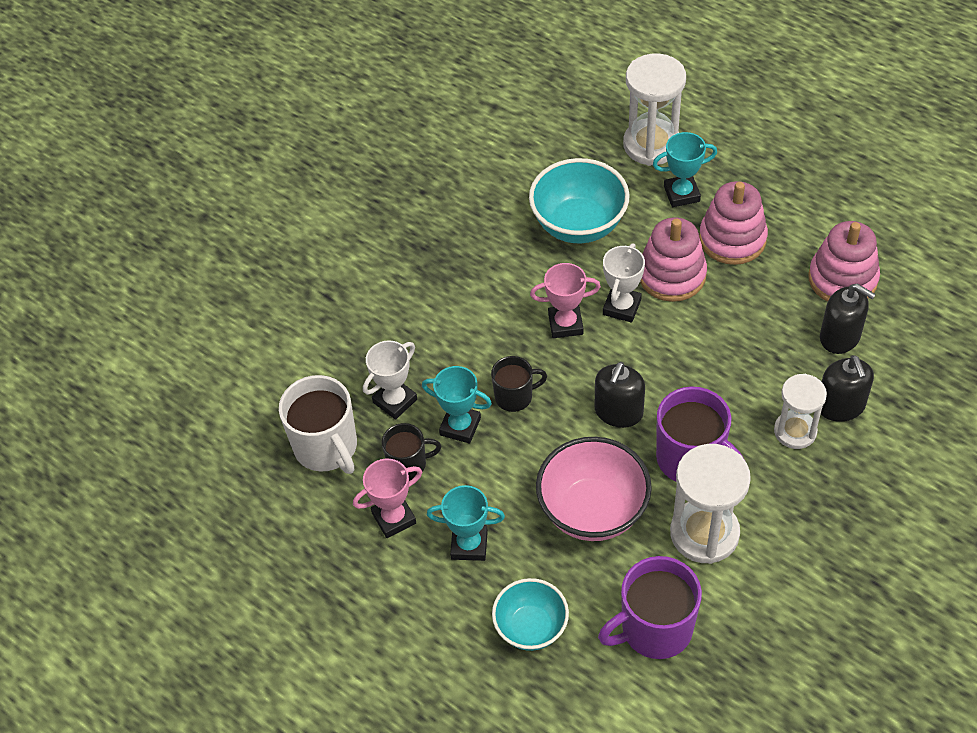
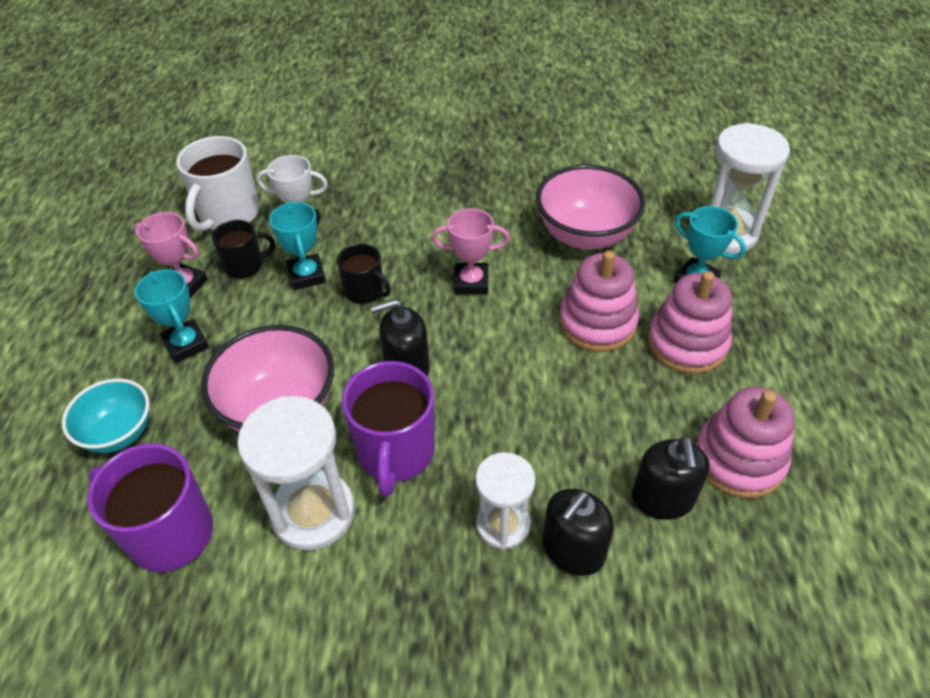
camera: 50 degrees right, 5 degrees down
black mug [382,423,441,480] -> black mug turned 60 degrees counterclockwise [212,220,275,279]
turquoise bowl [529,158,629,243] -> pink bowl [536,165,646,250]
pink trophy [530,263,601,338] -> pink trophy turned 45 degrees counterclockwise [432,208,510,294]
white trophy [603,243,645,323] -> none

